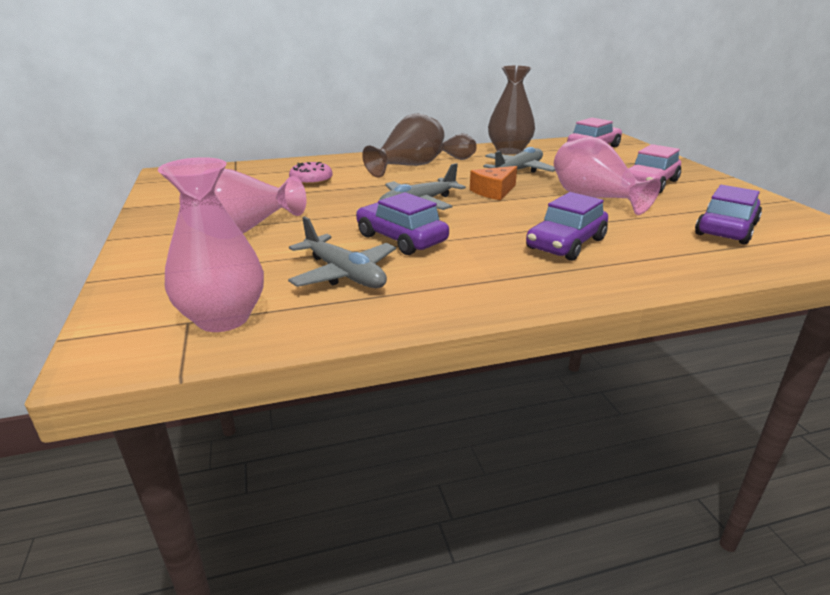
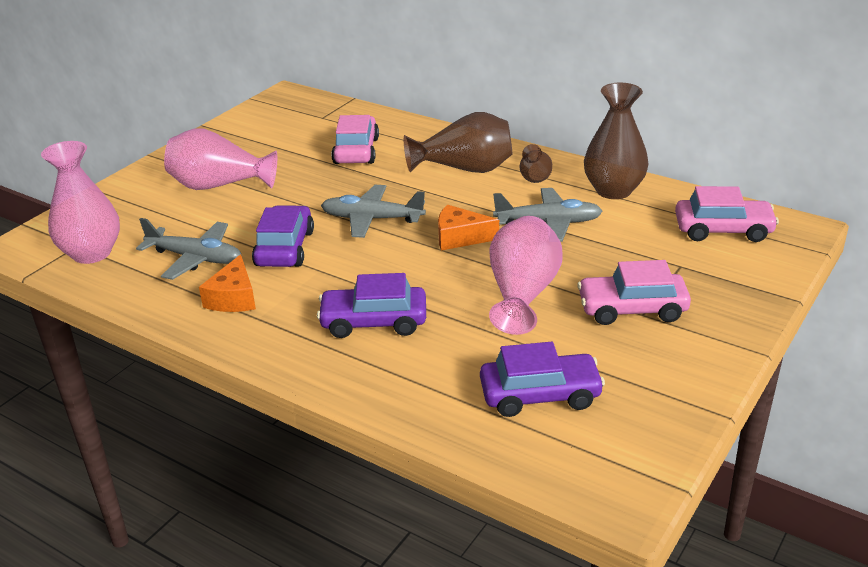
camera: 50 degrees right, 5 degrees up
grey plane [288,217,396,288] -> grey plane turned 75 degrees counterclockwise [136,218,242,280]
pink donut [289,162,333,186] -> pink car [331,115,379,164]
none -> orange cheese [199,254,256,312]

